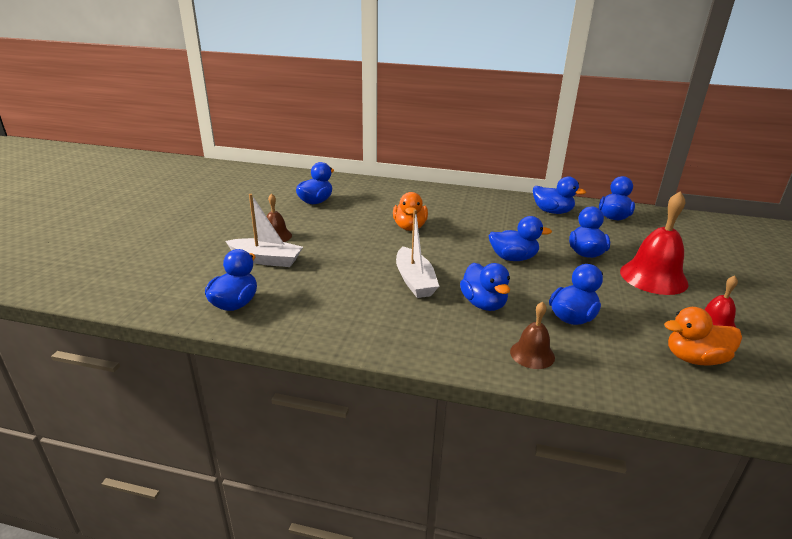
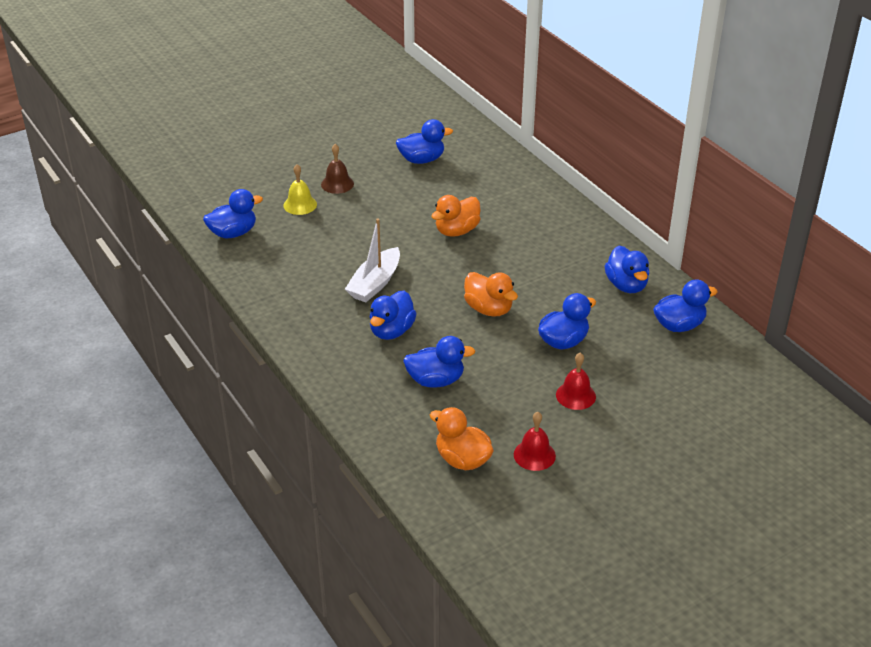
camera: 45 degrees right, 10 degrees up
white boat [225,194,303,267] -> yellow bell [283,164,317,215]
blue duck [489,216,552,261] -> orange duck [464,272,518,317]
brown bell [510,301,555,369] -> none
red bell [620,191,689,295] -> red bell [556,353,596,410], size x0.55

